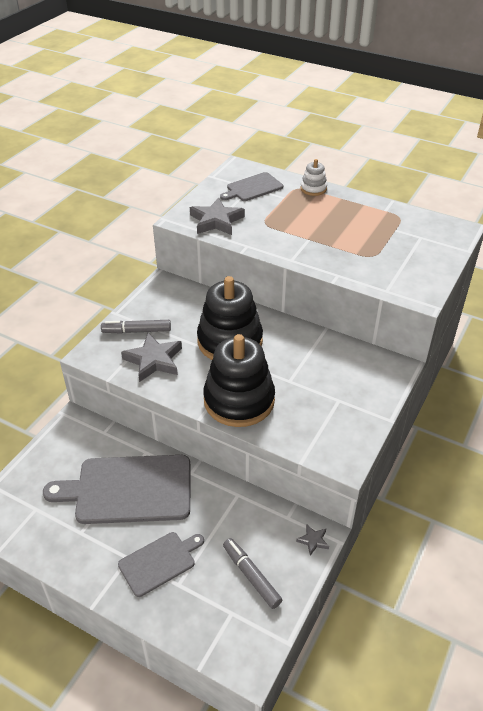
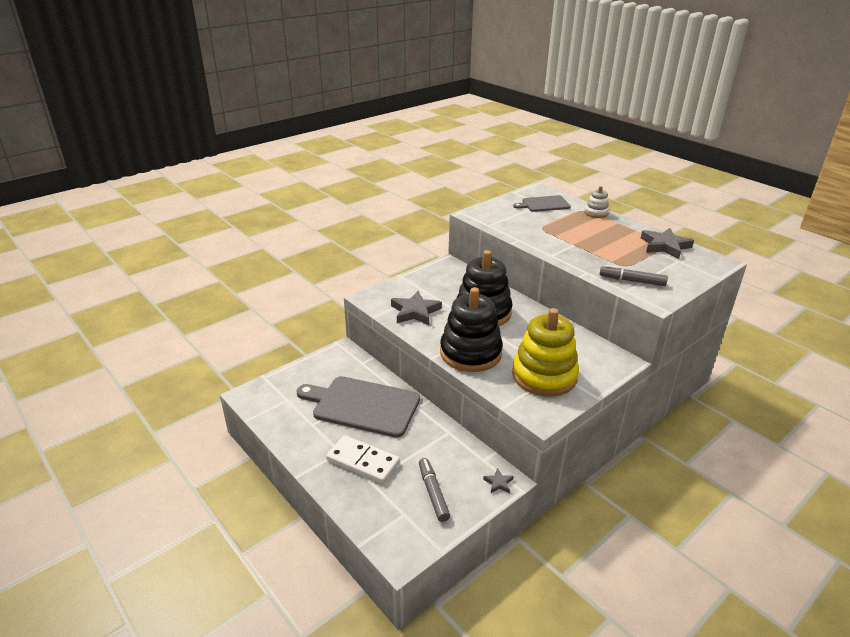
camera: 20 degrees right, 10 degrees down
grey marker [101,320,171,334] -> grey marker moved to [599,265,668,286]
grey cutting board [118,532,204,597] -> white domino [326,435,400,484]
grey star [190,197,245,235] -> grey star moved to [641,228,694,259]
none -> yellow stacking toy [512,308,579,397]

